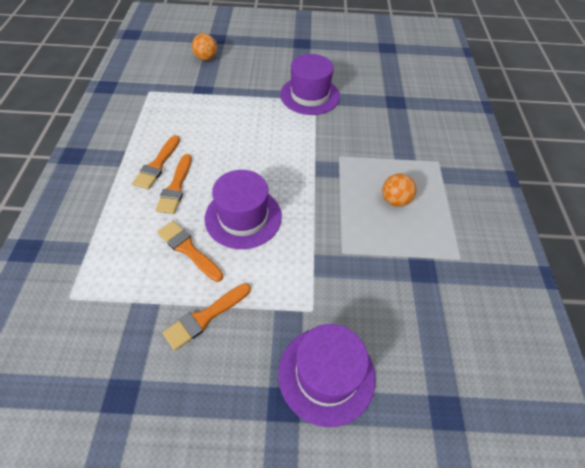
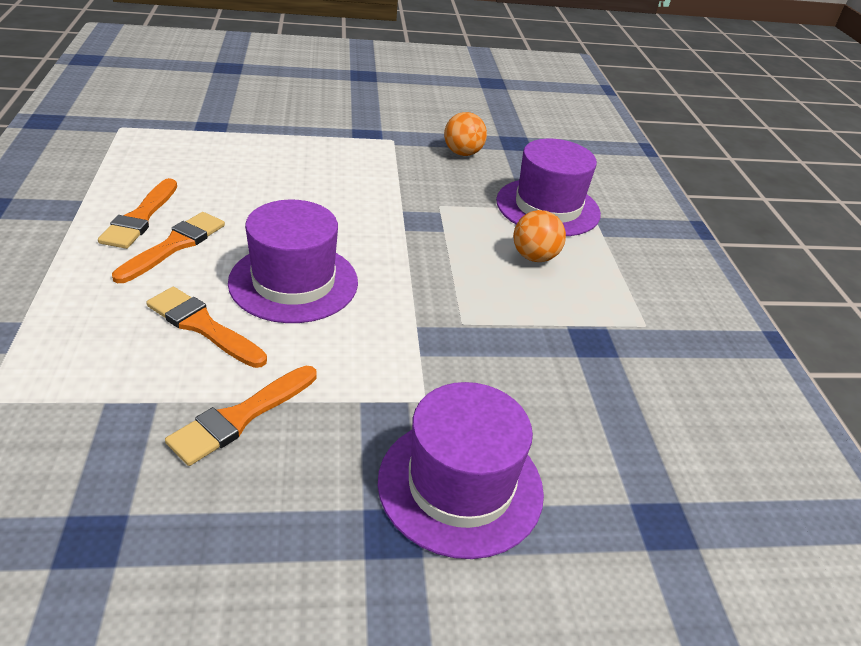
camera: 10 degrees left, 15 degrees down
orange brush [156,154,192,214] -> orange brush turned 150 degrees counterclockwise [112,212,225,283]
orange ball [192,33,217,61] -> orange ball moved to [444,112,487,156]
purple hat [280,54,340,115] -> purple hat moved to [496,139,601,236]

